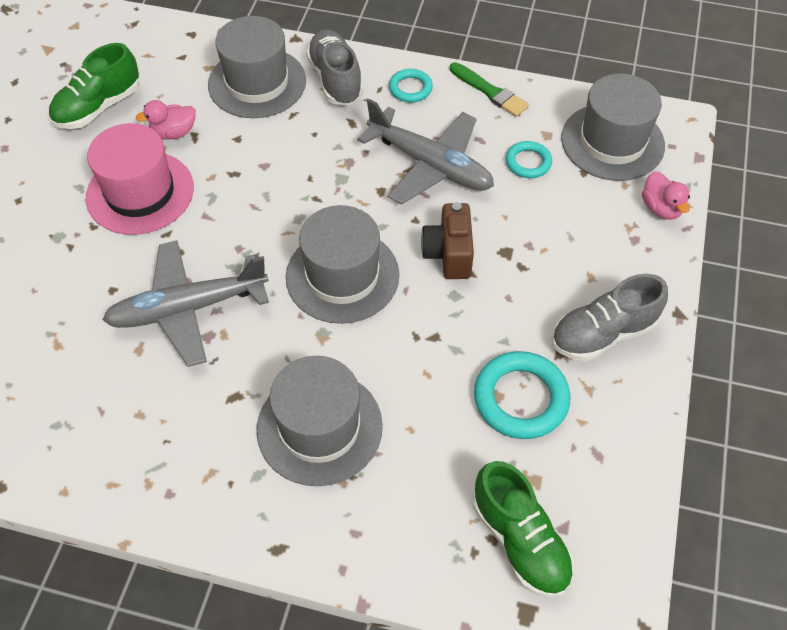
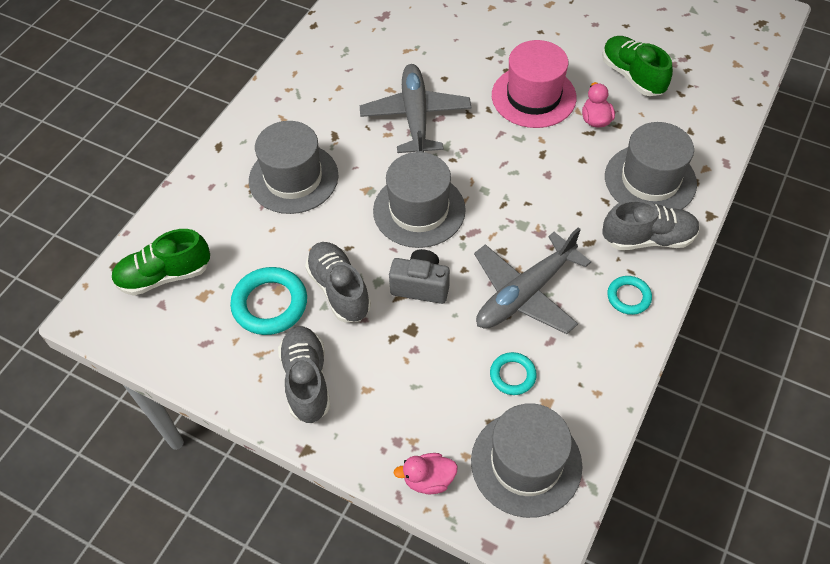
camera: 105 degrees right, 0 degrees up
brown camera [421,202,474,279] -> grey camera [389,249,450,304]
green brush [450,62,529,117] -> none
none -> grey shoe [305,242,371,322]

